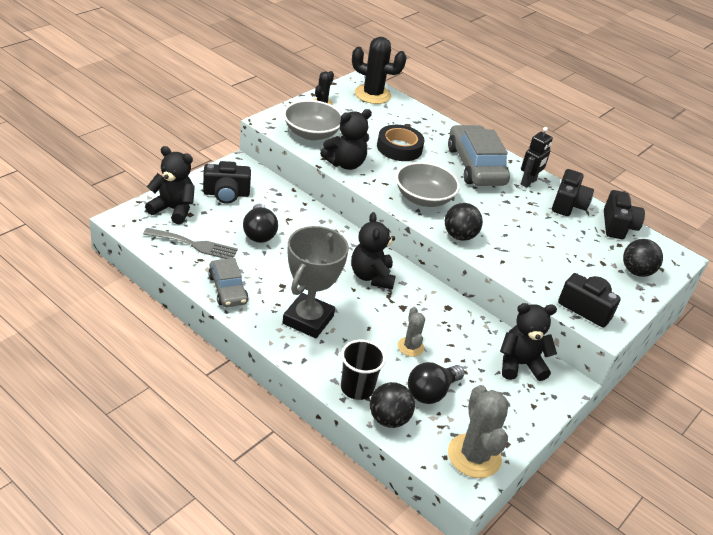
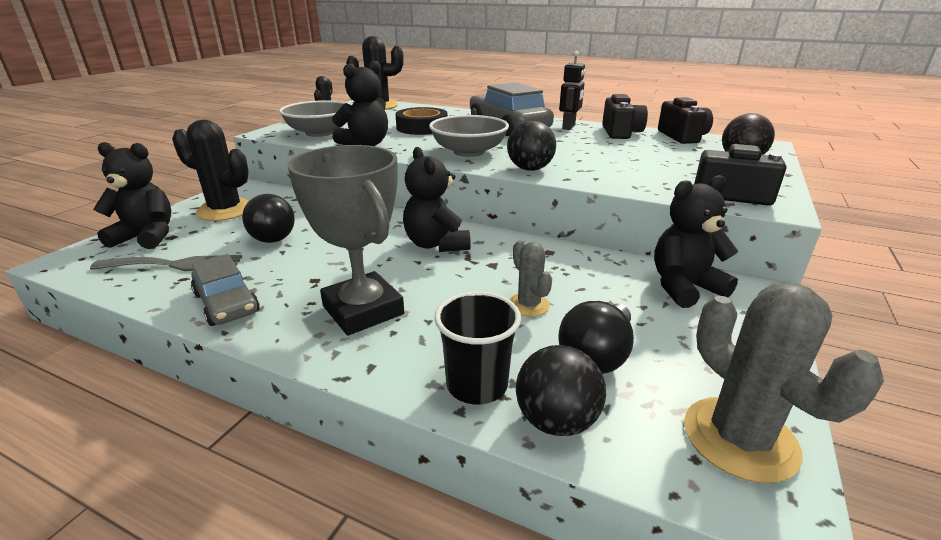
camera: 10 degrees left, 10 degrees down
black camera [203,161,251,204] -> black cactus [172,120,249,221]
grey trophy [282,226,349,338] -> grey trophy turned 45 degrees counterclockwise [288,145,404,336]

